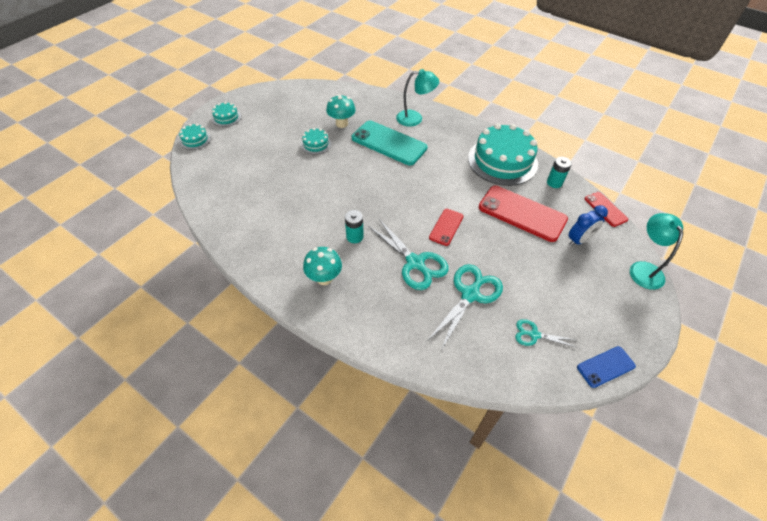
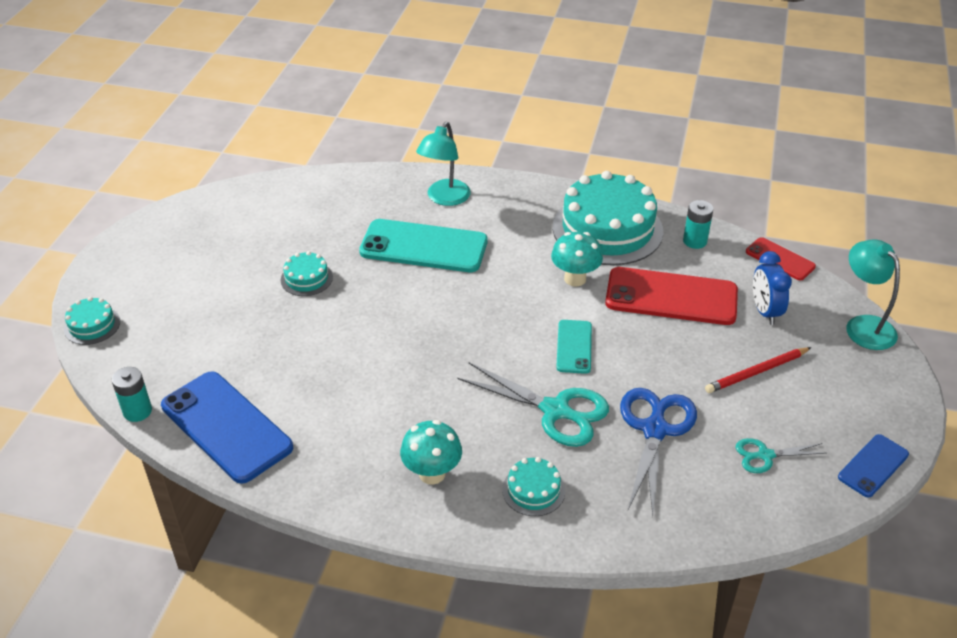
camera: 20 degrees left, 10 degrees down
turquoise cake [212,102,241,127] -> turquoise cake moved to [502,457,565,516]
turquoise mushroom [326,94,356,128] -> turquoise mushroom moved to [551,232,603,287]
turquoise battery [345,210,364,243] -> turquoise battery moved to [112,367,152,422]
turquoise lamp [396,69,439,127] -> turquoise lamp turned 135 degrees clockwise [416,122,471,206]
turquoise scissors [427,264,503,350] -> blue scissors [620,388,697,515]
red phone [429,209,463,246] -> turquoise phone [556,320,592,374]
blue clock [569,205,608,246] -> blue clock turned 135 degrees clockwise [753,251,792,325]
none -> blue phone [161,371,293,484]
none -> red pencil [705,347,811,393]

